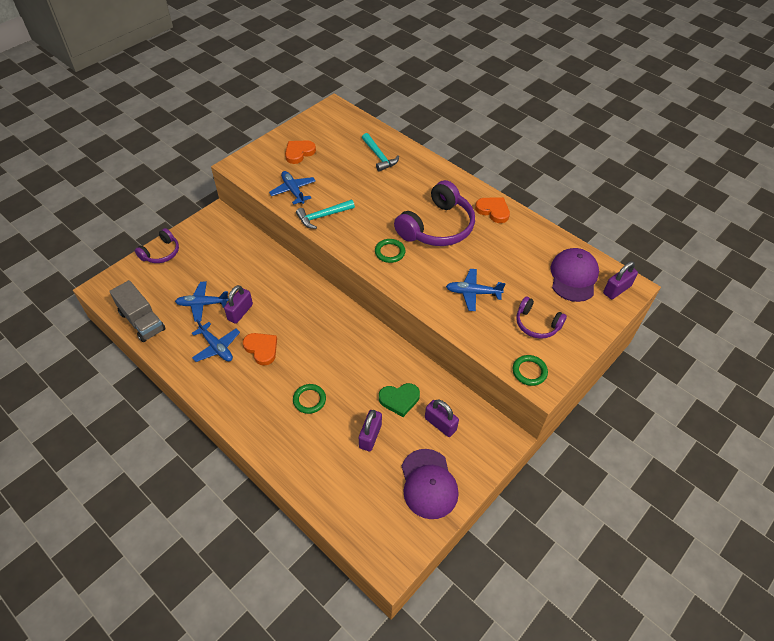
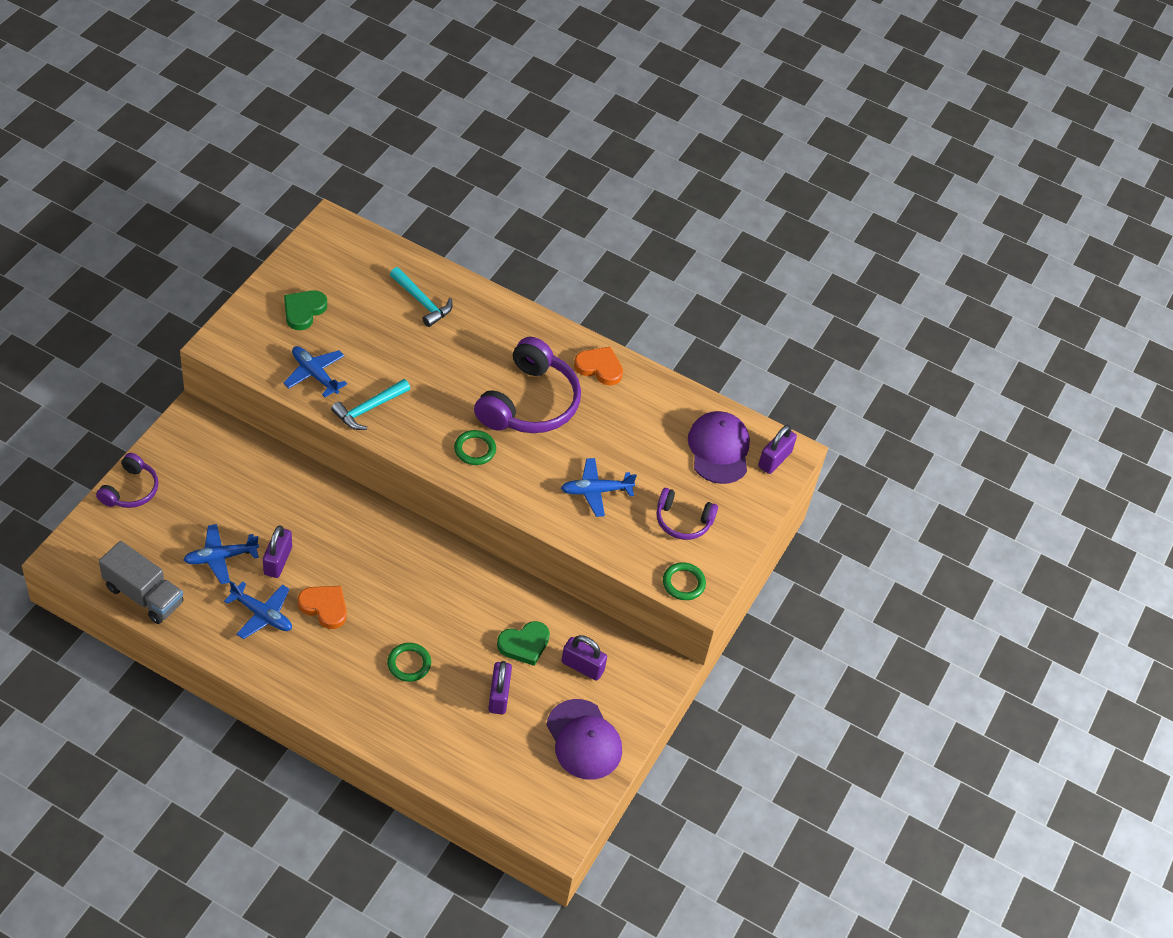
camera: 20 degrees left, 0 degrees up
orange heart [285,140,316,164] -> green heart [284,290,327,330]

